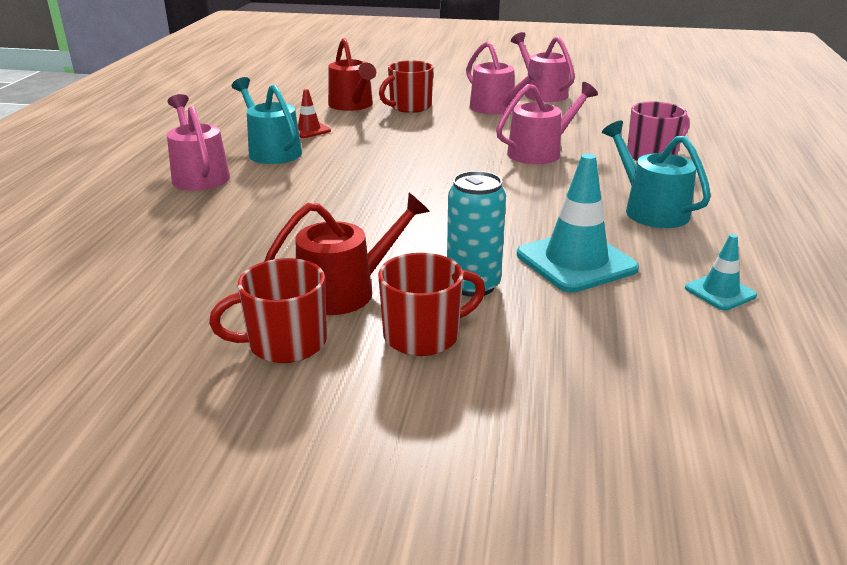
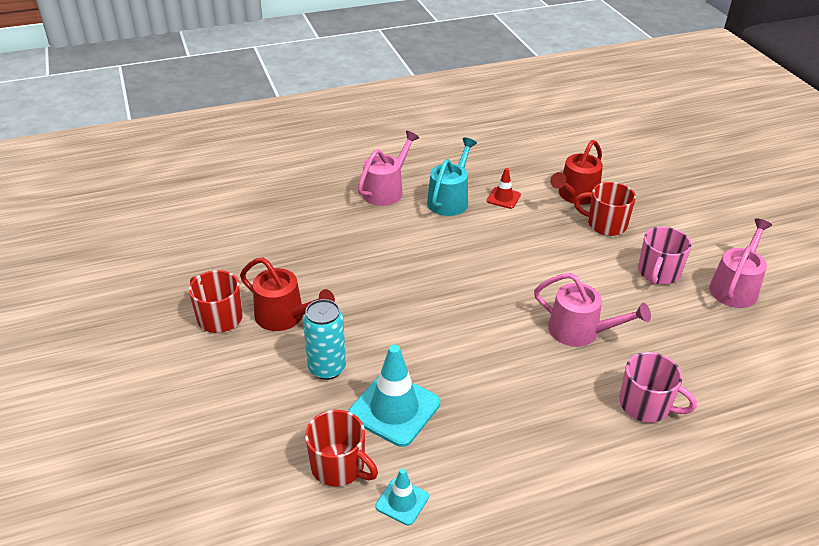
camera: 60 degrees right, 10 degrees up
red mug [378,253,485,356] -> red mug moved to [305,410,378,487]
pink watering can [466,41,543,114] -> pink mug [638,227,692,285]
turquoise watering can [602,121,711,228] -> none

